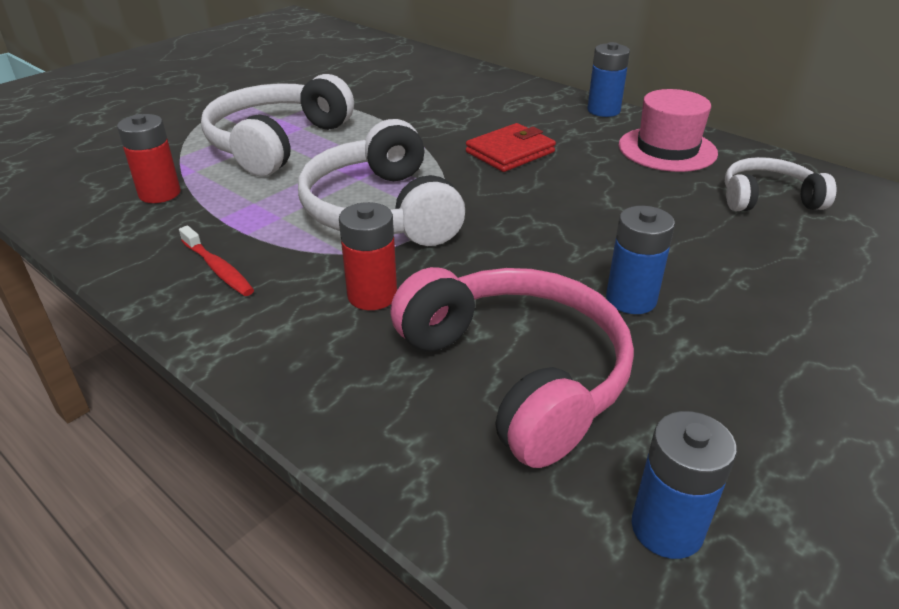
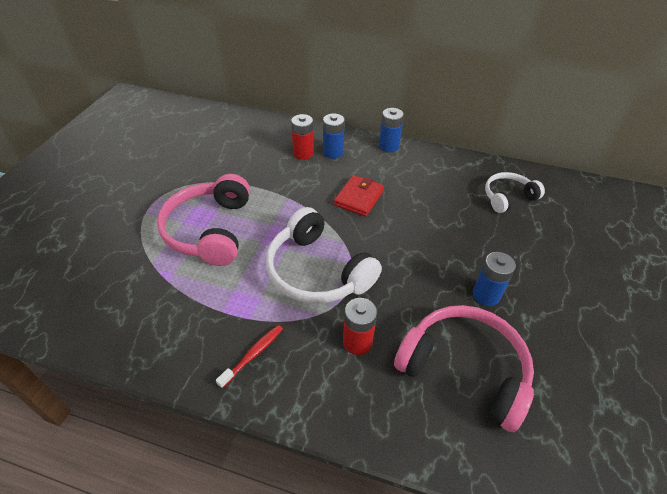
camera: 25 degrees left, 10 degrees up
red battery [117,114,181,203] -> red battery moved to [291,114,314,160]
red toothbrush [179,226,254,296] -> red toothbrush turned 75 degrees counterclockwise [216,325,283,388]
white headphones [201,74,354,176] -> pink headphones [157,174,250,266]
pink hat [618,89,718,172] -> none
blue battery [632,411,737,559] -> blue battery moved to [323,113,345,159]

